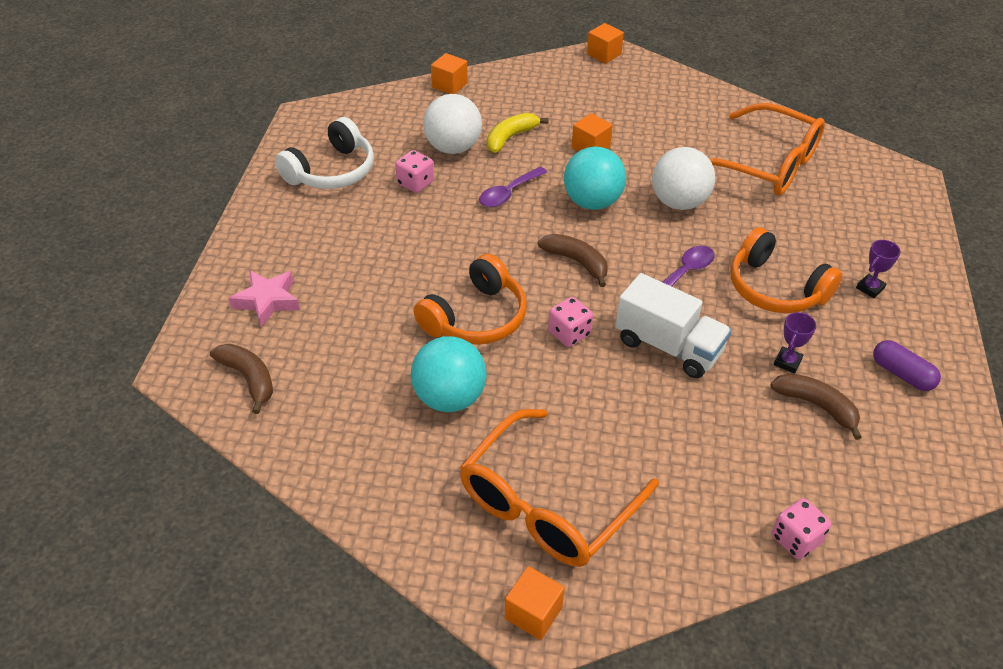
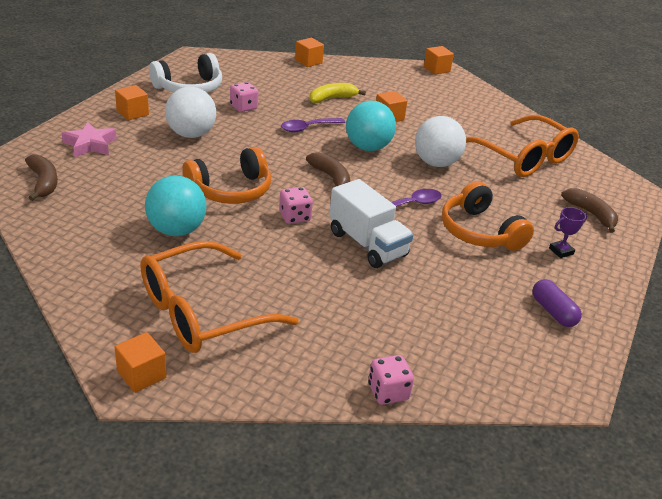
camera: 15 degrees right, 10 degrees down
white ball [423,94,482,154] -> white ball moved to [165,87,216,138]
brown banana [771,373,862,440] -> brown banana moved to [561,188,618,233]
purple trophy [774,312,816,373] -> none
none -> orange cube [115,85,149,120]

